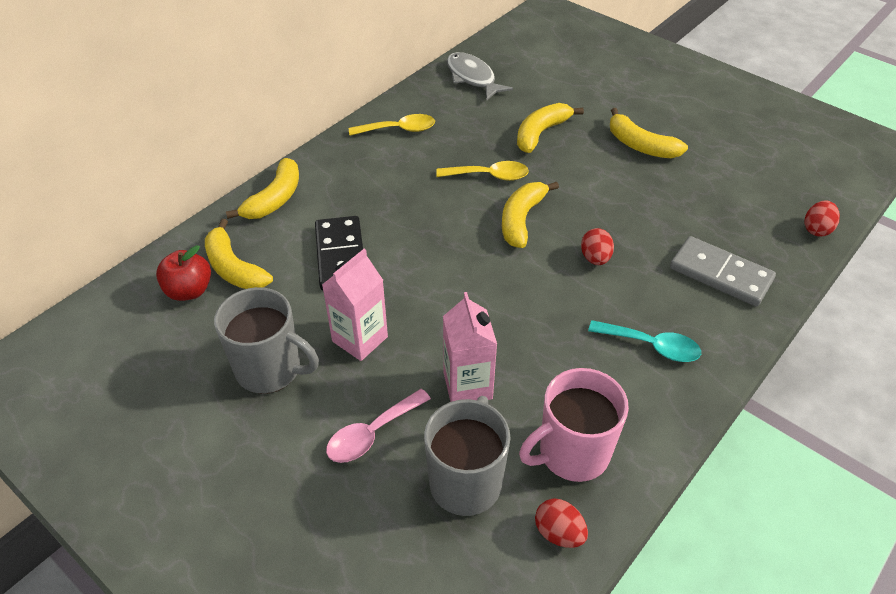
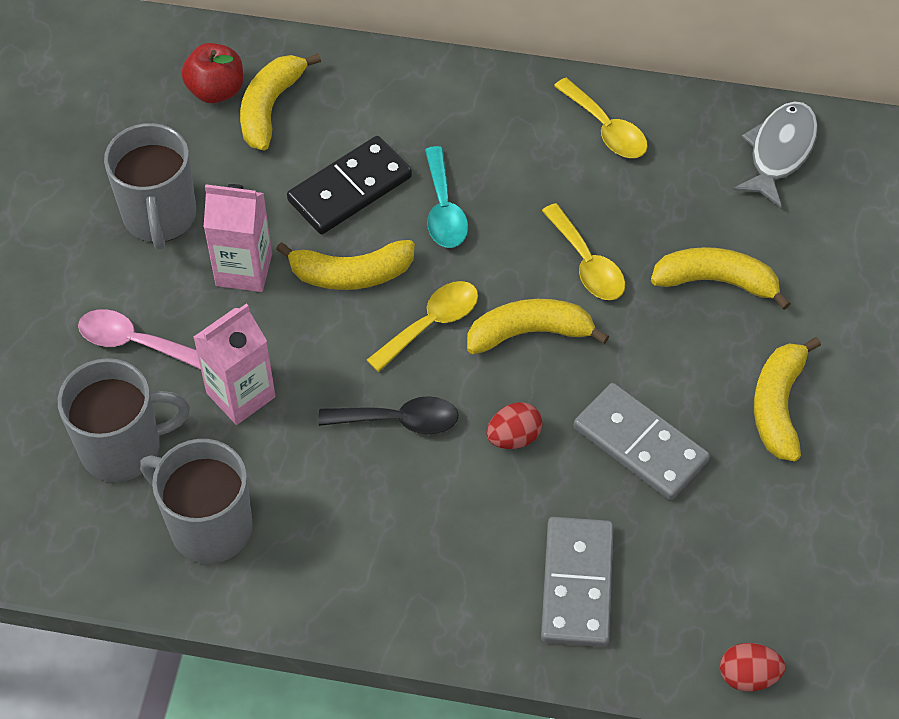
camera: 60 degrees right, 10 degrees up
yellow banana [226,158,299,219] -> yellow banana moved to [276,240,415,290]
pink mug [519,368,629,482] -> grey mug [140,439,253,564]
red egg [535,498,588,548] -> none
turquoise spoon [588,320,701,362] -> turquoise spoon moved to [425,146,468,248]
none -> black spoon [318,396,459,434]
none -> yellow spoon [367,281,478,372]
none -> grey domino [574,383,710,500]

